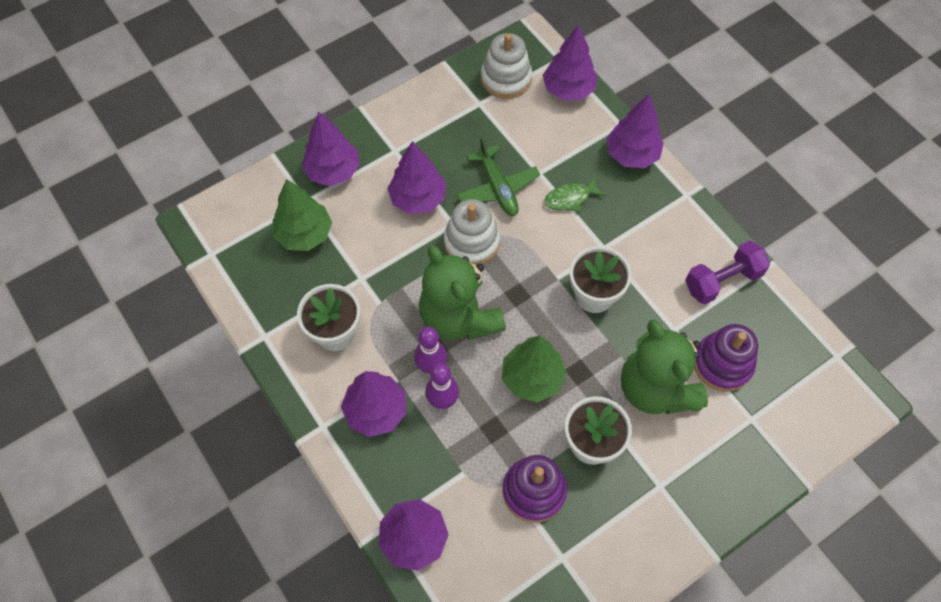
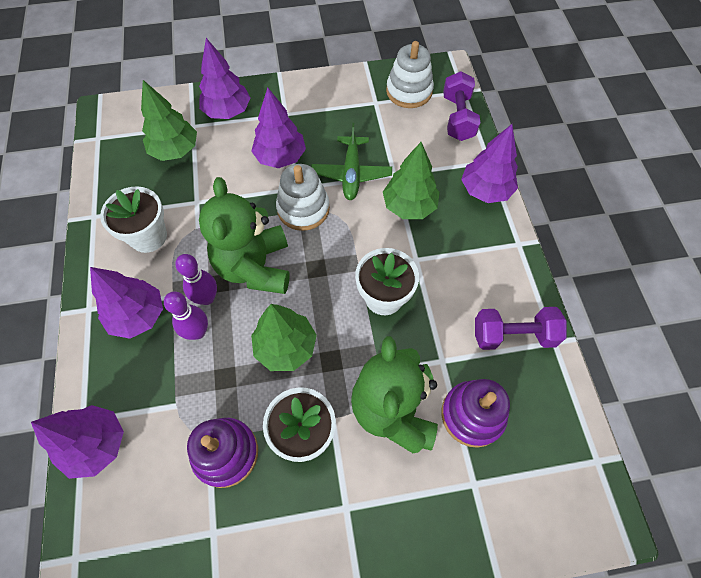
camera: 25 degrees right, 0 degrees up
purple tree [542,25,597,100] -> purple dumbbell [443,71,481,141]
green fish [544,177,605,212] -> green tree [383,142,440,219]

